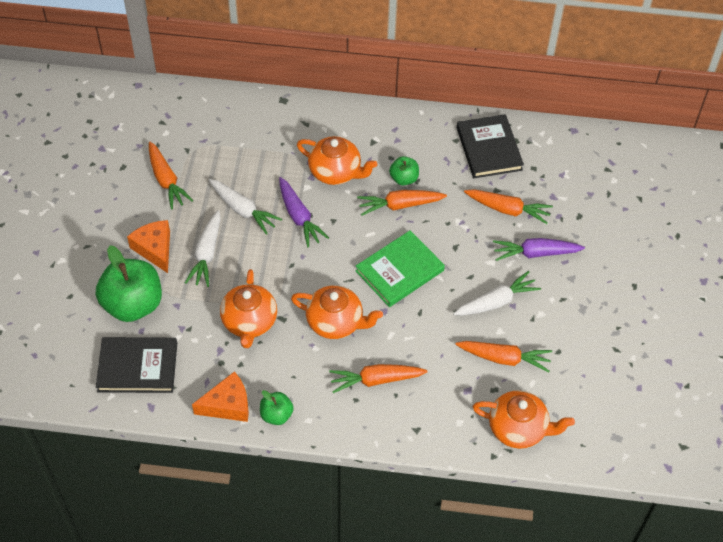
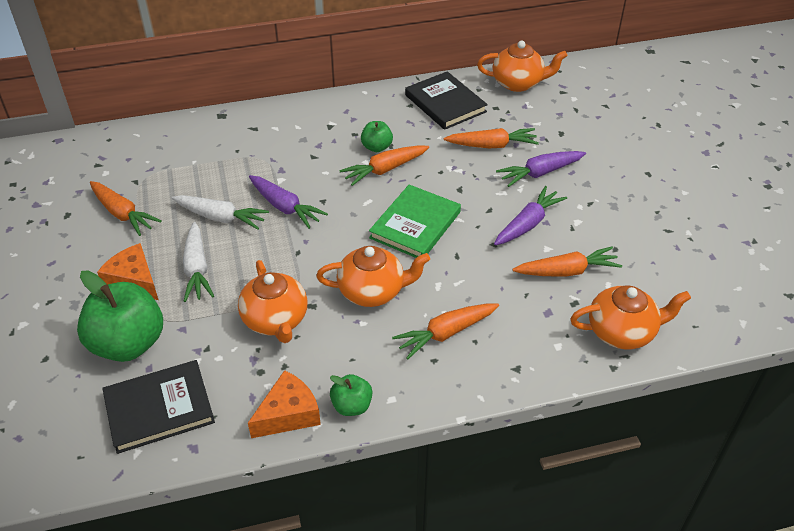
camera: 20 degrees left, 10 degrees down
orange teapot [297,136,377,185] -> orange teapot moved to [477,41,567,92]
white carrot [453,271,541,315] -> purple carrot [494,186,567,245]

